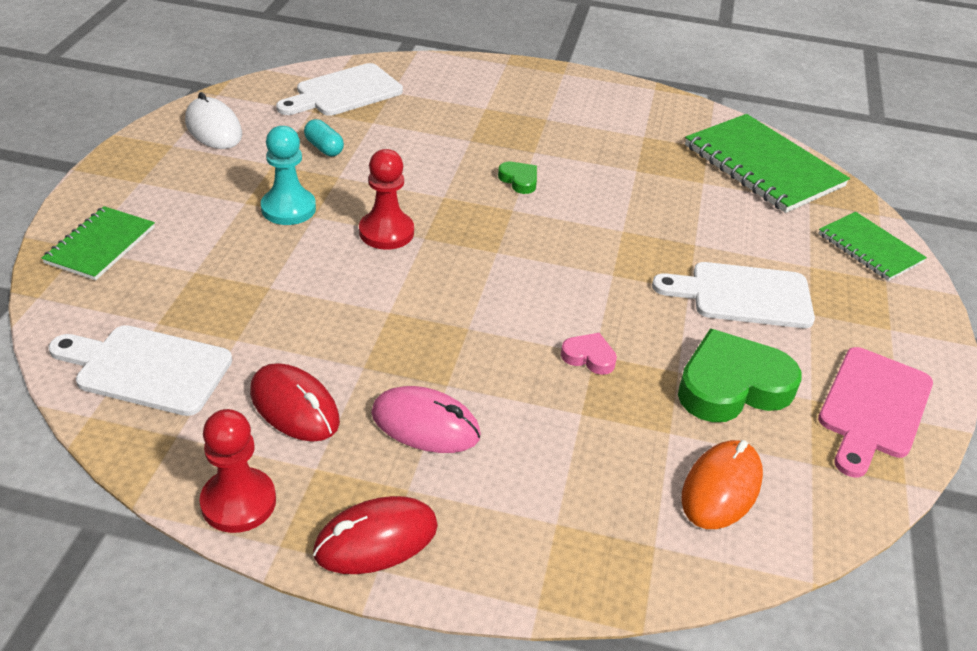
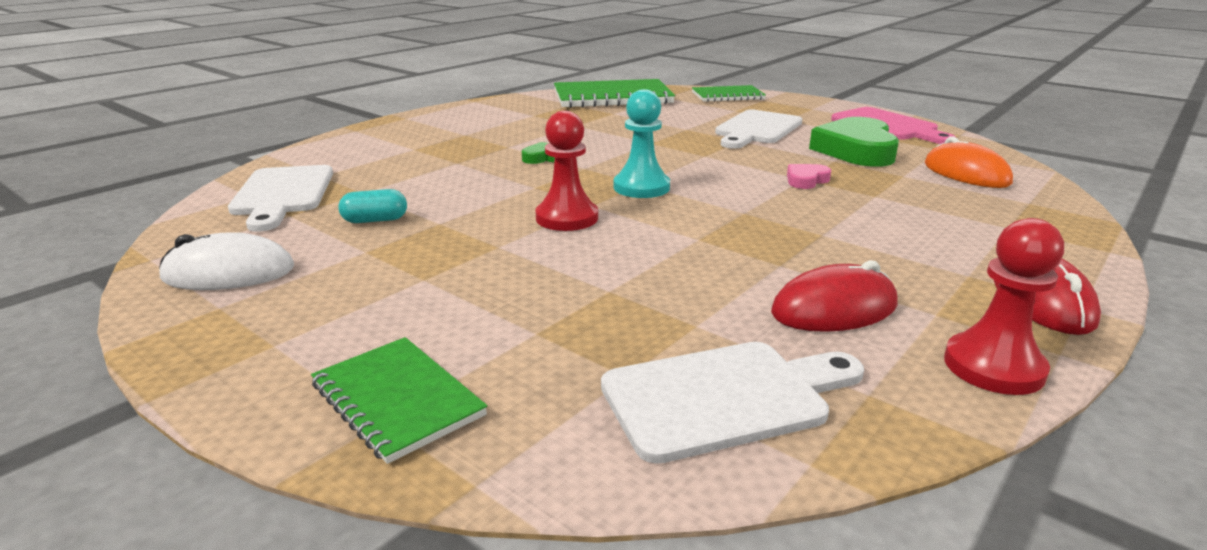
camera: 60 degrees left, 15 degrees down
white cutting board [49,325,232,416] -> white cutting board turned 150 degrees counterclockwise [601,342,864,464]
turquoise pawn [261,126,316,225] -> turquoise pawn moved to [614,89,670,198]
pink mouse [371,386,481,453] -> none

